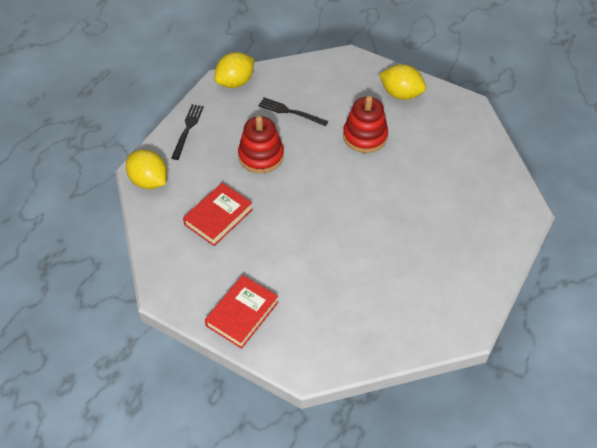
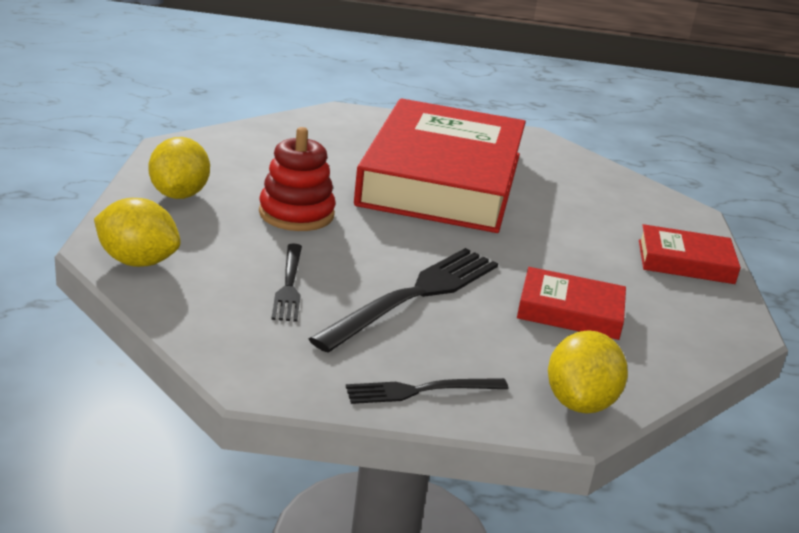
camera: 120 degrees left, 25 degrees down
yellow lemon [215,52,254,88] -> yellow lemon moved to [94,198,181,267]
red stacking toy [238,116,284,173] -> black fork [309,248,498,353]
none -> red book [354,98,526,233]

